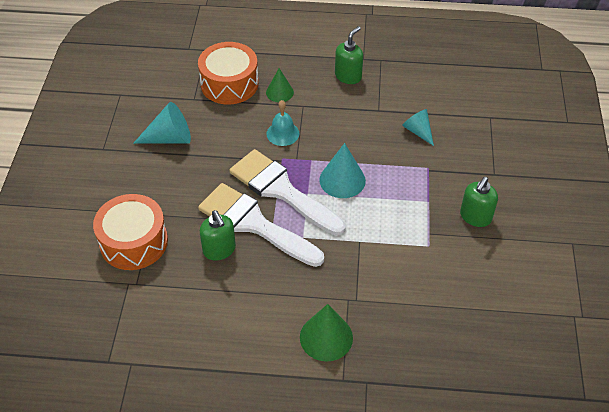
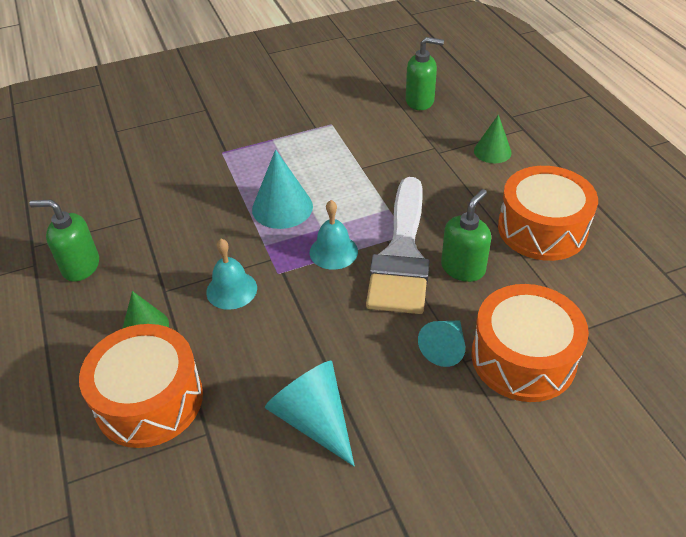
camera: 115 degrees left, 5 degrees down
white brush [229,149,345,236] -> turquoise bell [309,200,358,270]
green cone [300,304,353,362] -> green cone [474,115,512,163], size x0.66
turquoise cone [402,109,434,146] -> turquoise cone moved to [418,320,465,367]
green soap dispenser [460,177,498,227] -> green soap dispenser moved to [406,37,444,110]
none -> orange drum [498,166,598,261]

